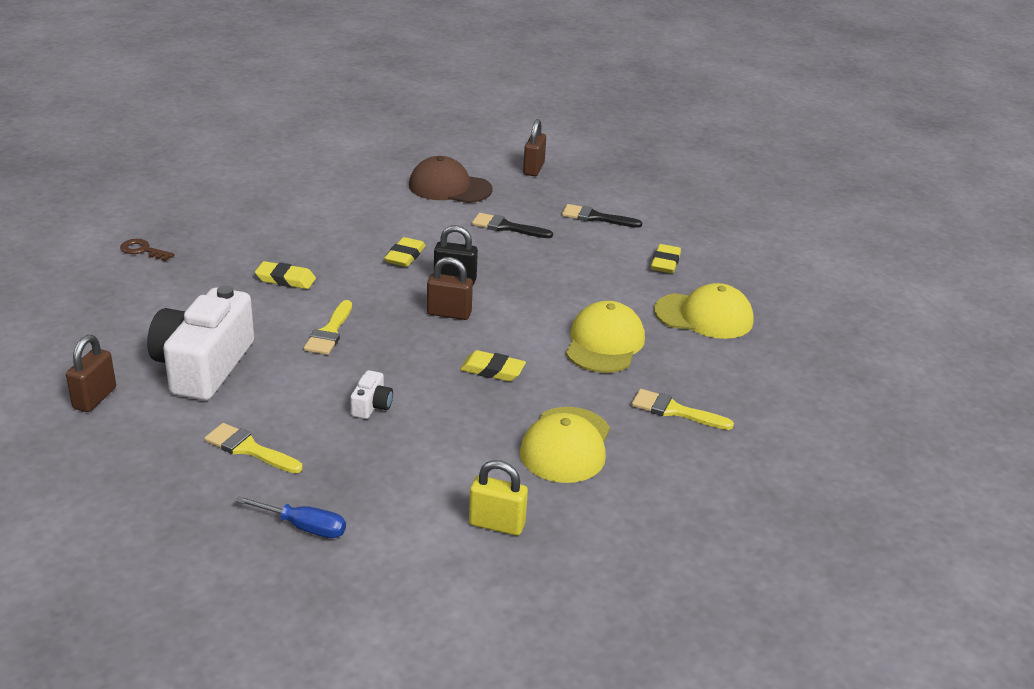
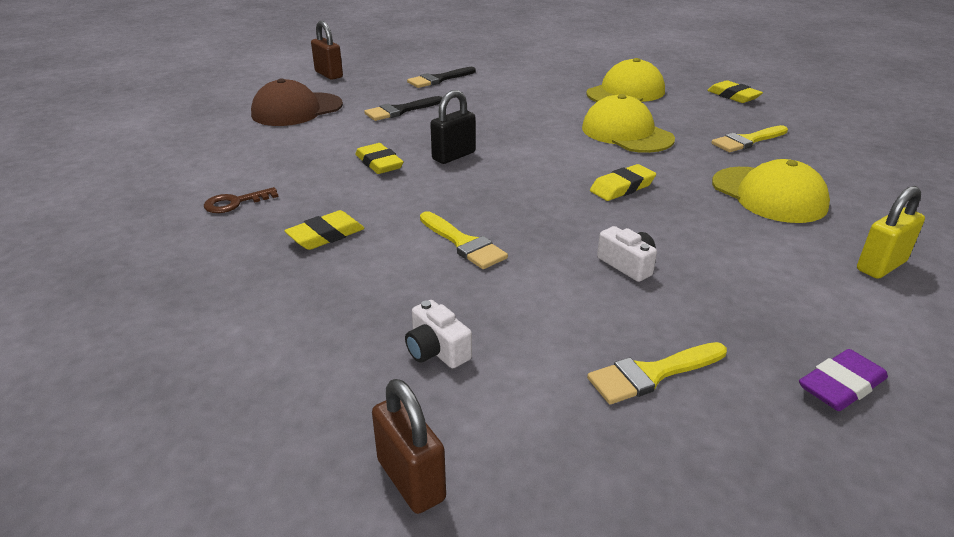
camera: 50 degrees left, 0 degrees up
brown key [120,239,174,261] -> brown key moved to [204,187,279,213]
white camera [147,285,254,401] -> white camera [405,300,472,368], size x0.41
blue screwdriver [235,496,346,538] -> purple eraser [799,349,888,411]
brown padlock [427,257,473,320] -> none
yellow eraser [651,244,681,274] -> yellow eraser moved to [707,80,763,103]

